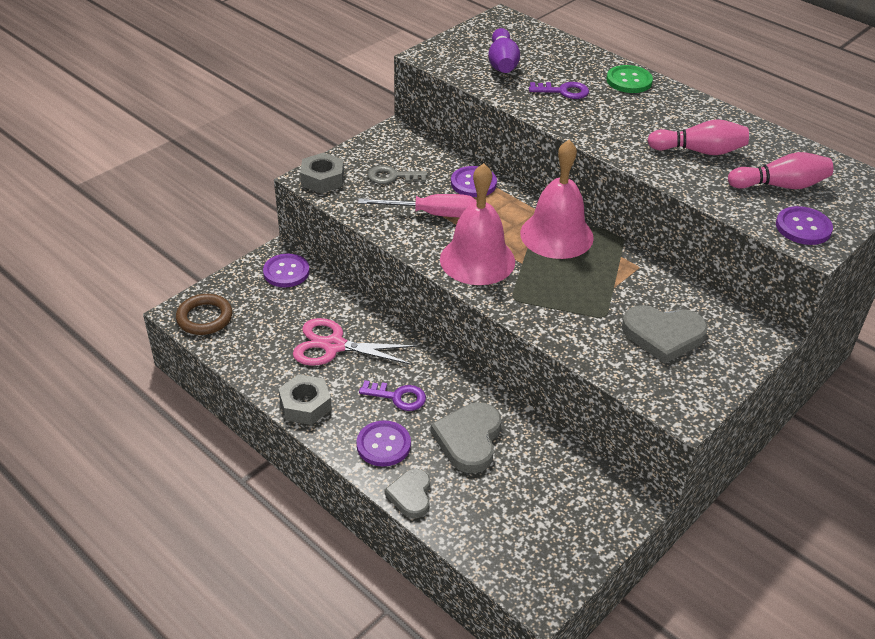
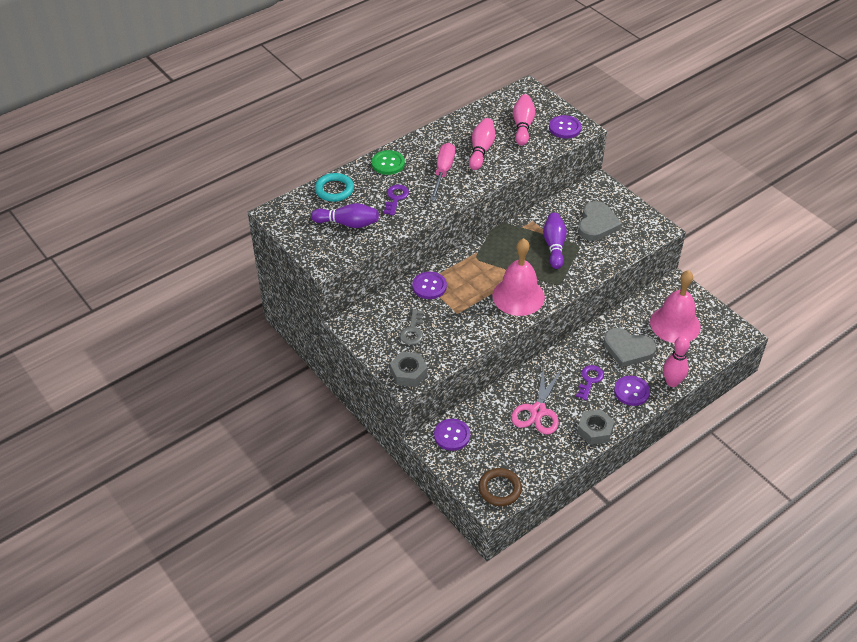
camera: 80 degrees left, 5 degrees up
pink screwdriver [358,194,476,217] -> pink screwdriver moved to [430,143,455,200]
grey heart [385,469,430,518] -> pink bowling pin [663,336,690,387]
pink bell [520,140,594,259] -> pink bell moved to [650,270,701,343]
none -> turquoise ring [315,173,354,202]
none -> purple bowling pin [543,213,567,269]

